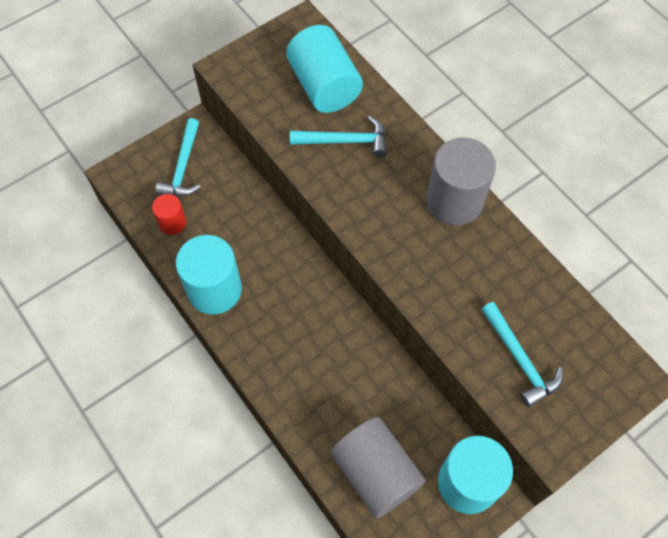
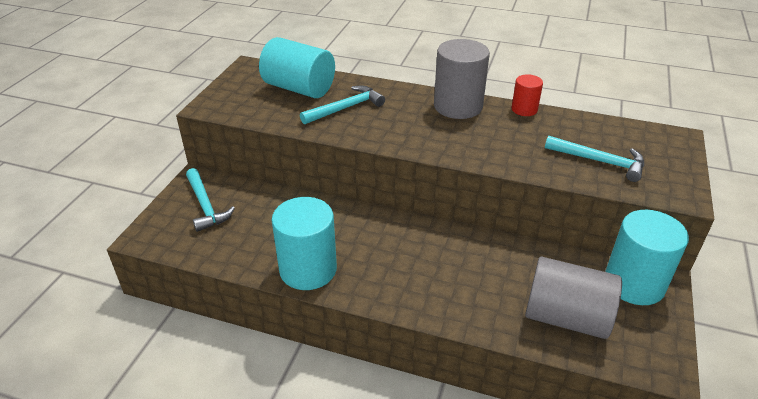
camera: 35 degrees left, 25 degrees down
red cylinder [152,194,186,235] -> red cylinder moved to [512,74,543,116]

